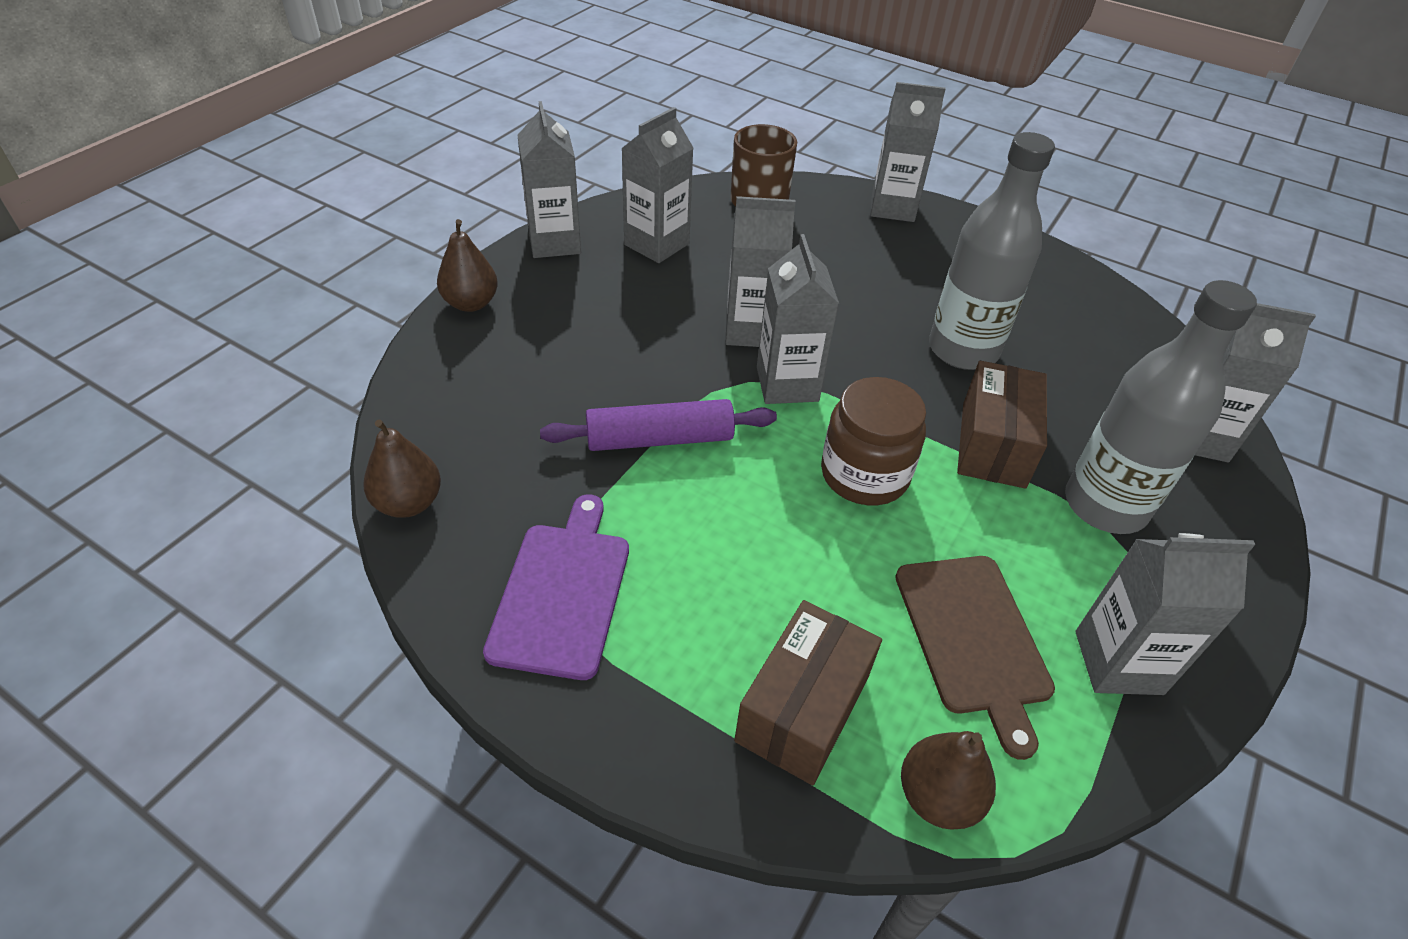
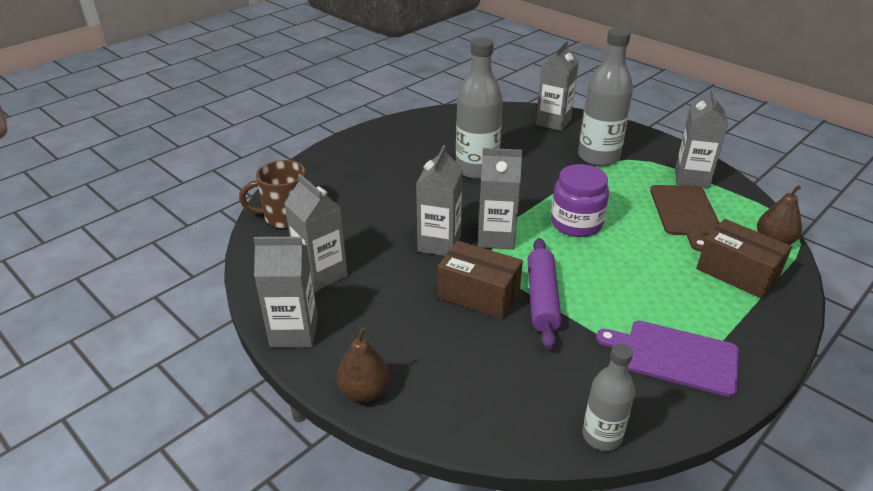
camera: 75 degrees left, 10 degrees down
brown pear [363,420,441,518] -> grey bottle [582,344,635,451]
brown jar [821,377,926,505] -> purple jar [551,164,609,237]
grey carton [870,82,946,222] -> none
brown cutting board [895,556,1055,760] -> brown cutting board turned 90 degrees clockwise [650,185,720,252]
brown box [957,361,1047,488] -> brown box moved to [438,241,523,319]

